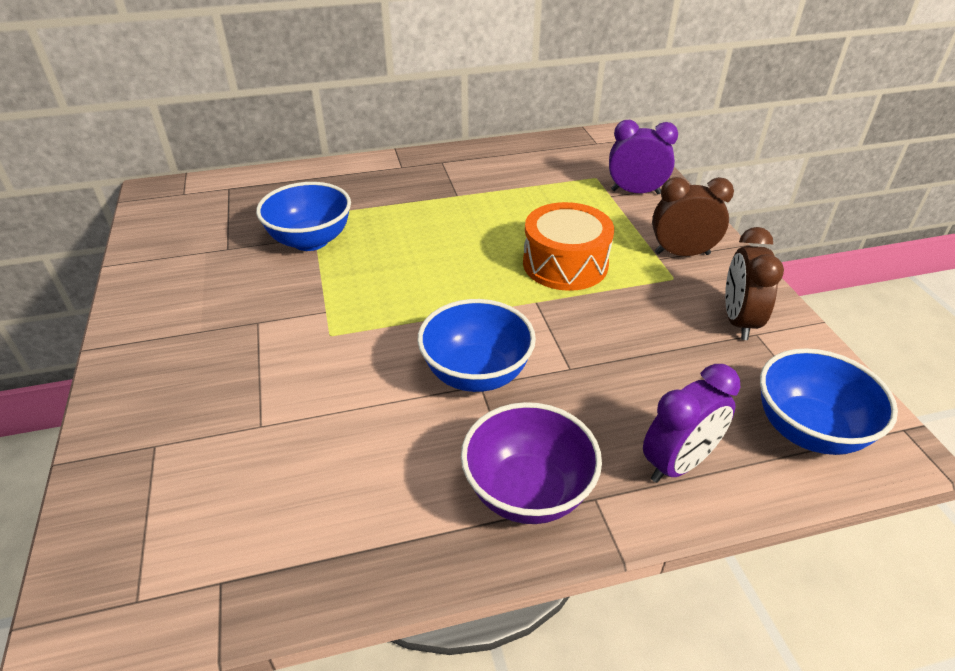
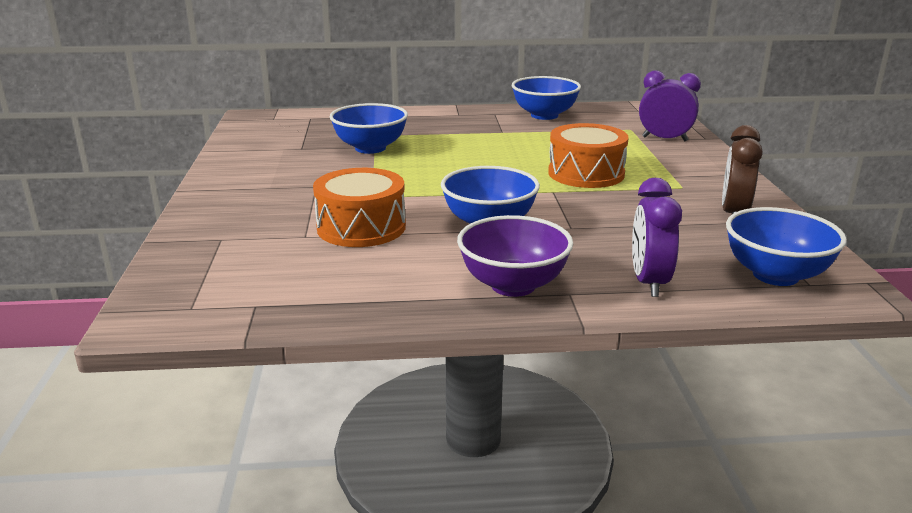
camera: 10 degrees right, 15 degrees down
purple clock [643,364,740,483] -> purple clock turned 120 degrees clockwise [632,178,682,297]
brown clock [652,177,734,256] -> none
none -> orange drum [313,168,406,247]
none -> blue bowl [512,76,581,120]

